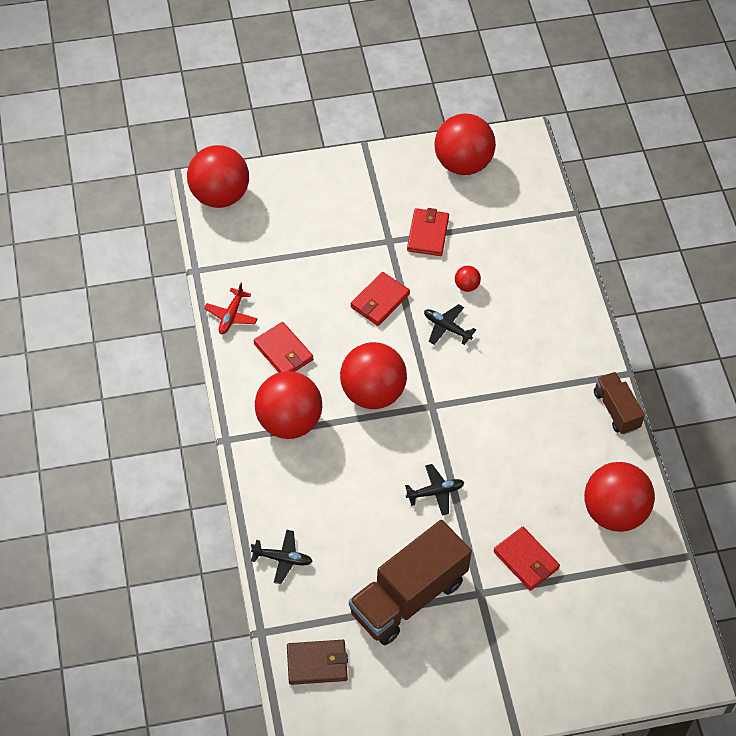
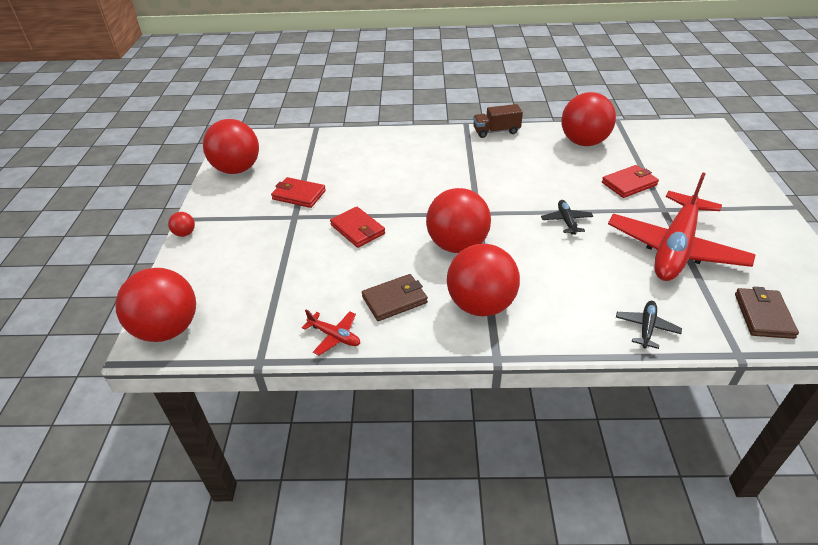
camera: 75 degrees left, 15 degrees down
red wallet [254,322,313,373] -> brown wallet [362,274,428,321]
brown truck [349,520,472,645] -> red plane [608,172,755,281]
black plane [424,304,476,345] -> none
red ball [455,266,481,292] -> red ball moved to [168,212,195,237]

